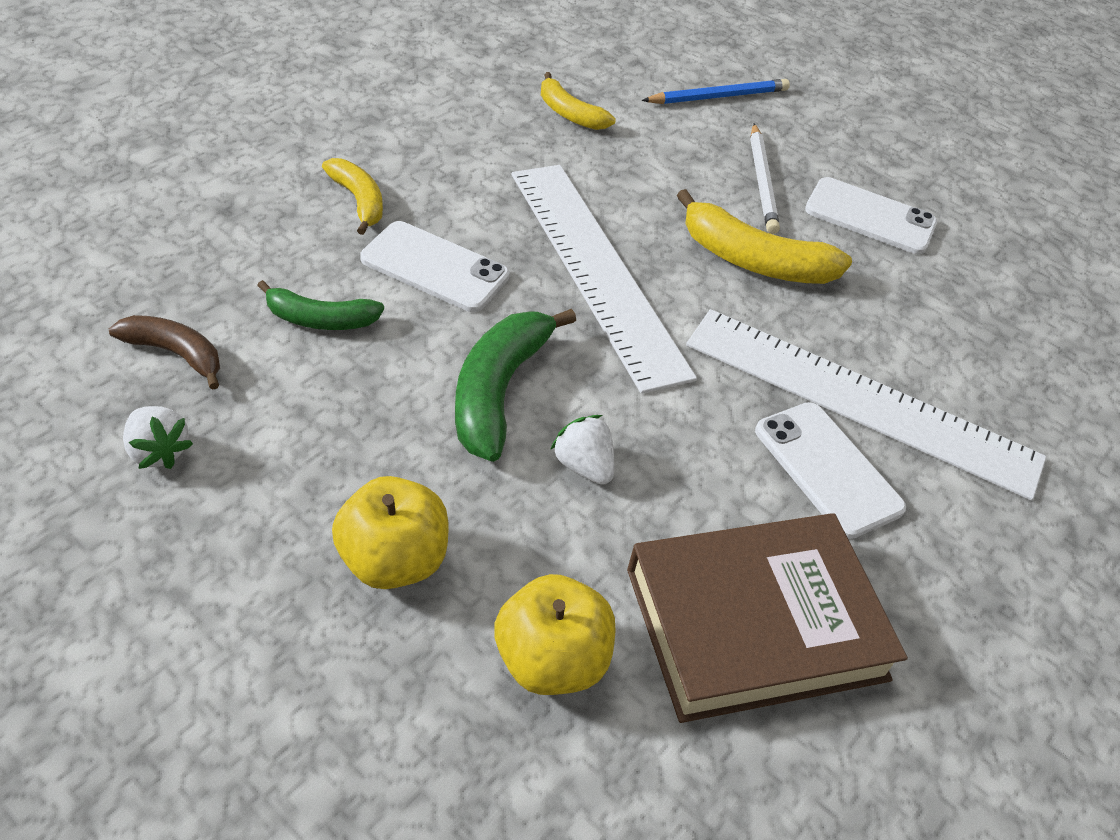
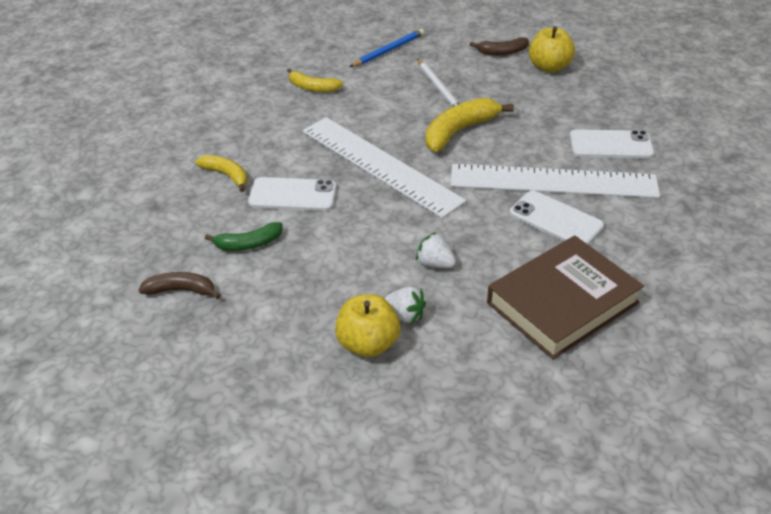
camera: 15 degrees left, 5 degrees down
white strawberry [123,406,193,469] -> white strawberry moved to [384,287,426,323]
green banana [455,309,576,462] -> none
yellow apple [495,574,615,695] -> yellow apple moved to [529,26,575,73]
yellow banana [677,189,852,284] -> yellow banana turned 135 degrees clockwise [425,98,514,152]
white phone [805,177,937,254] -> white phone moved to [570,129,654,159]
none -> brown banana [470,37,529,55]

